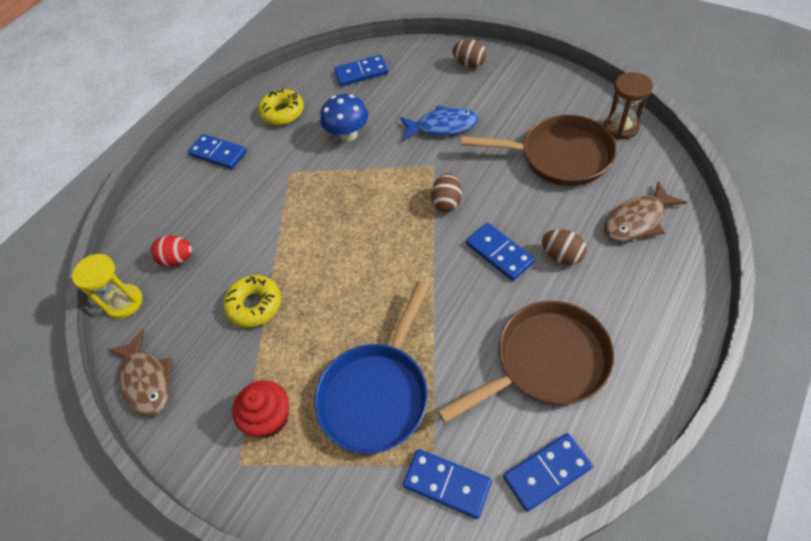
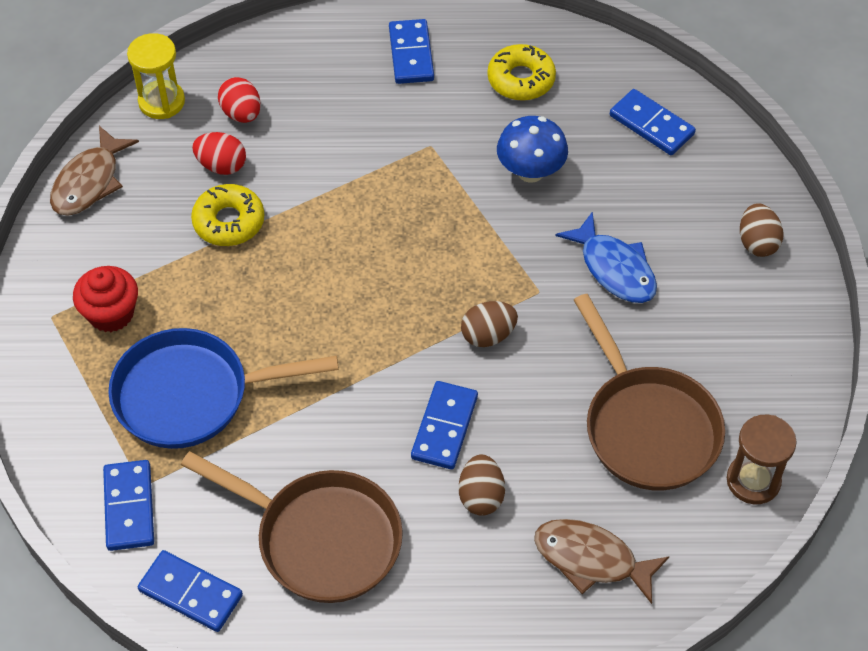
camera: 50 degrees right, 0 degrees up
none -> red egg [192,132,246,175]

